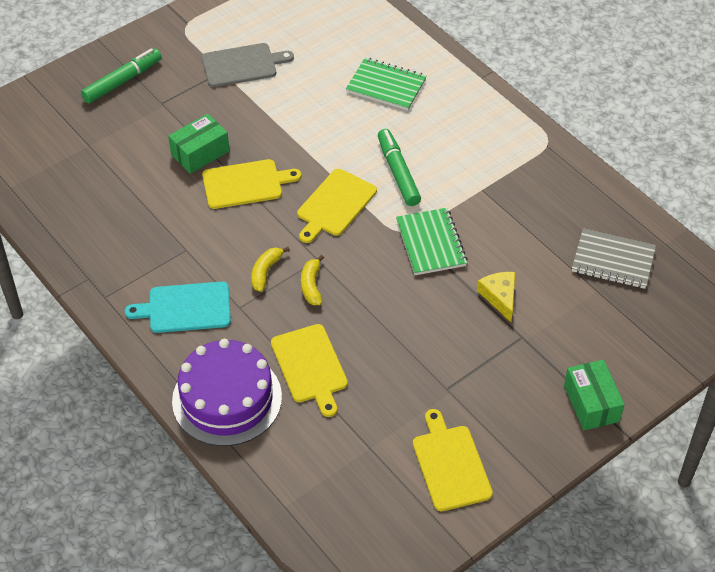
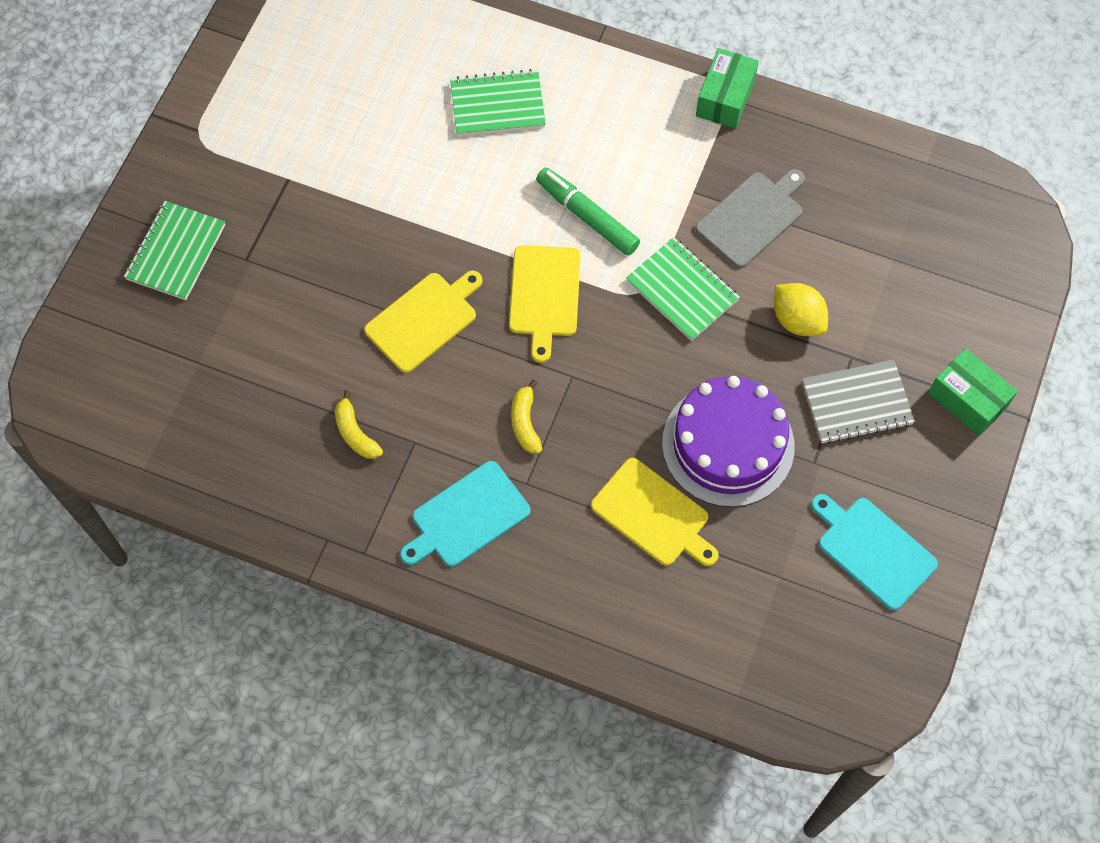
camera: 30 degrees left, 15 degrees up
green marker [81,48,162,103] -> green notebook [124,201,225,300]
green box [168,114,230,174] -> green box moved to [696,48,759,129]
purple cake [172,339,282,446] -> purple cake moved to [662,376,795,507]
grey cutting board [202,43,294,87] -> grey cutting board moved to [696,169,805,268]
yellow banana [301,255,324,305] -> yellow banana moved to [335,390,383,459]
yellow cutting board [413,409,493,511] -> turquoise cutting board [811,494,938,610]
yellow cheese [477,272,515,322] -> yellow lemon [774,283,828,336]
grey notebook [572,228,656,289] -> grey notebook moved to [802,360,915,444]

